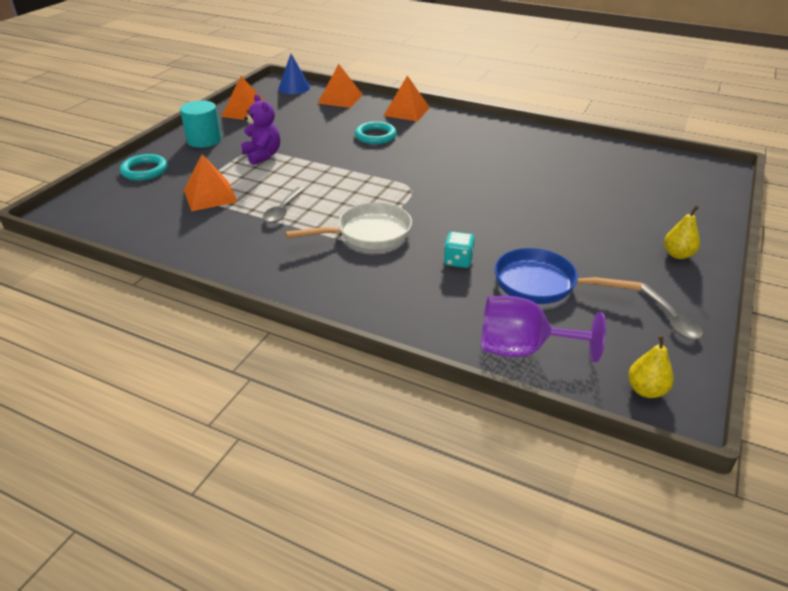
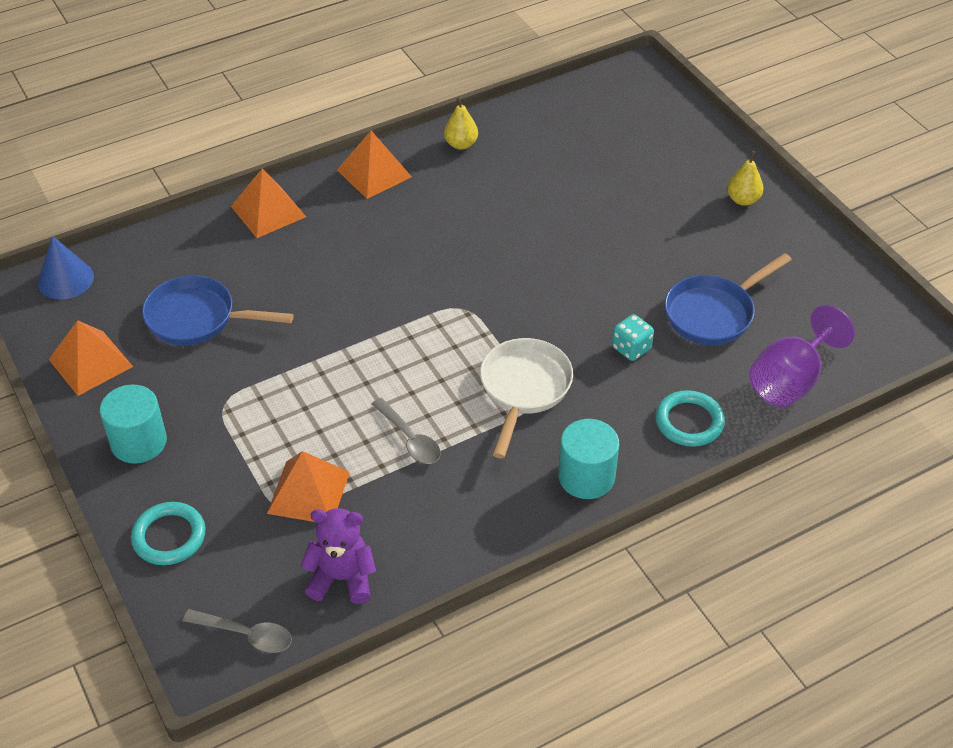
camera: 55 degrees left, 10 degrees up
purple teddy bear [241,94,280,165] -> purple teddy bear moved to [300,508,376,604]
orange pyramid [317,64,363,108] -> orange pyramid moved to [337,131,412,199]
turquoise ring [355,121,397,144] -> turquoise ring moved to [655,390,725,447]
yellow pear [628,335,674,398] -> yellow pear moved to [444,97,478,150]
grey spoon [641,283,703,339] -> grey spoon moved to [183,609,292,653]
none -> blue pan [142,275,294,346]
none -> turquoise cylinder [558,419,619,499]

